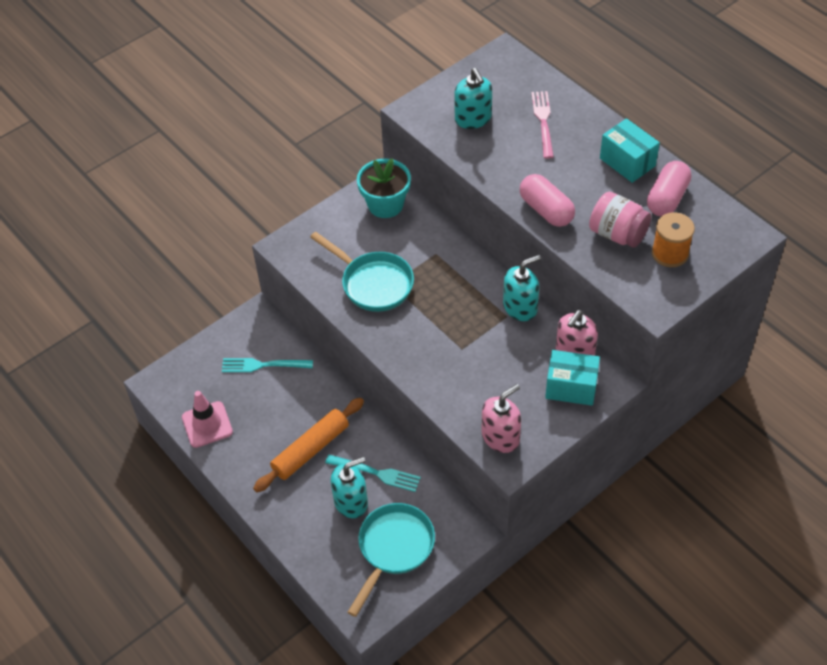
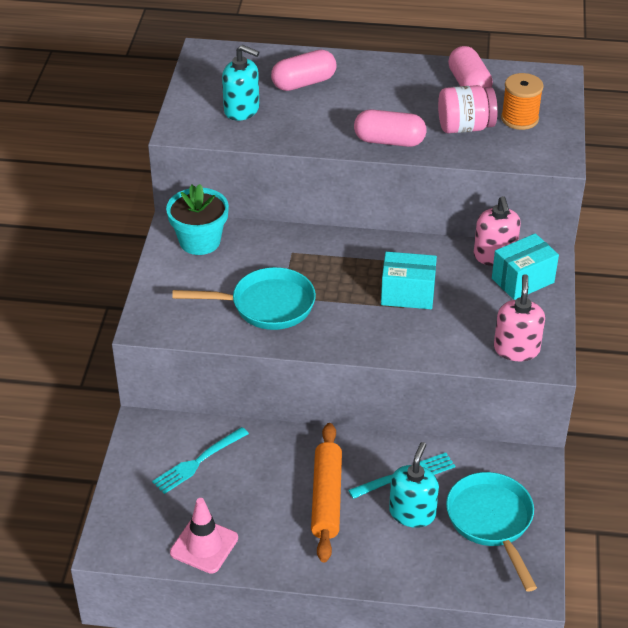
camera: 45 degrees left, 10 degrees down
turquoise soap dispenser [503,255,541,321] -> none
pink fork [531,91,554,159] -> pink capsule [271,50,336,91]
turquoise box [600,118,660,183] -> turquoise box moved to [381,252,437,309]

